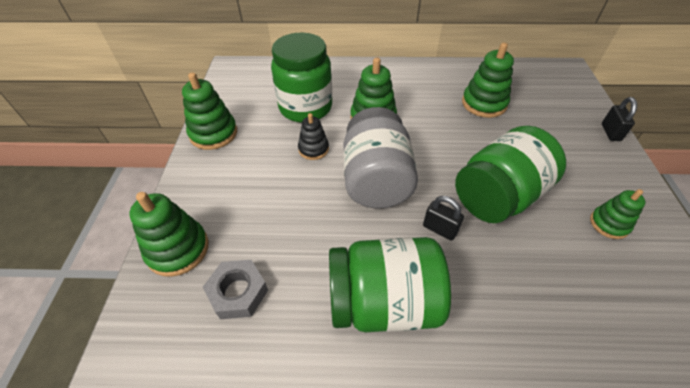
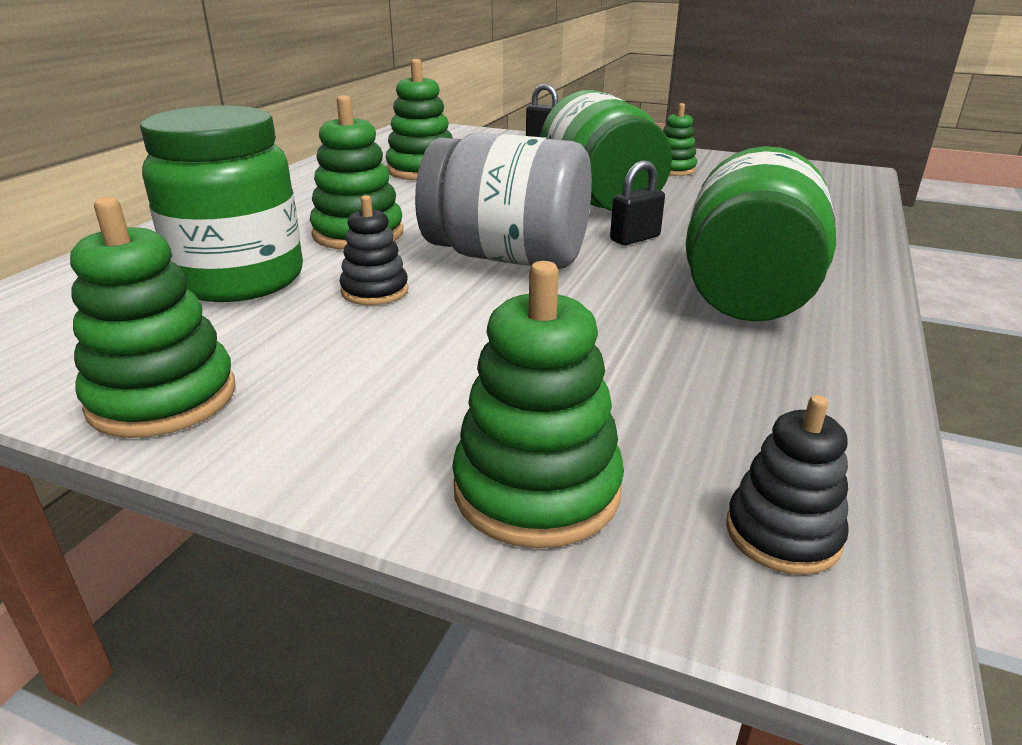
camera: 70 degrees left, 20 degrees down
grey nut [203,260,268,319] -> none
none -> black stacking toy [726,395,849,575]

